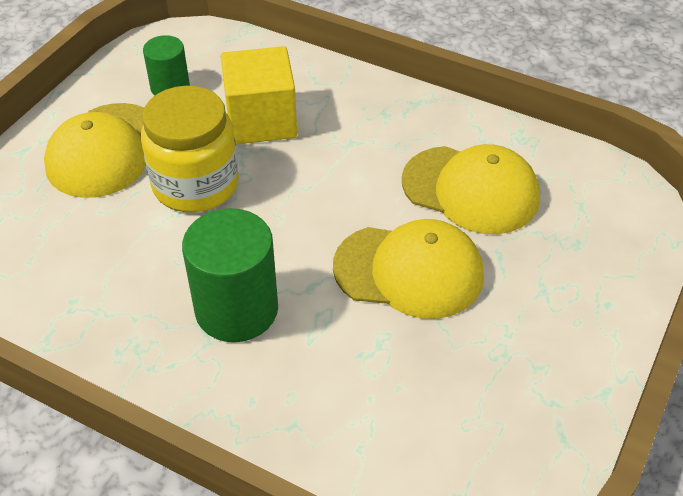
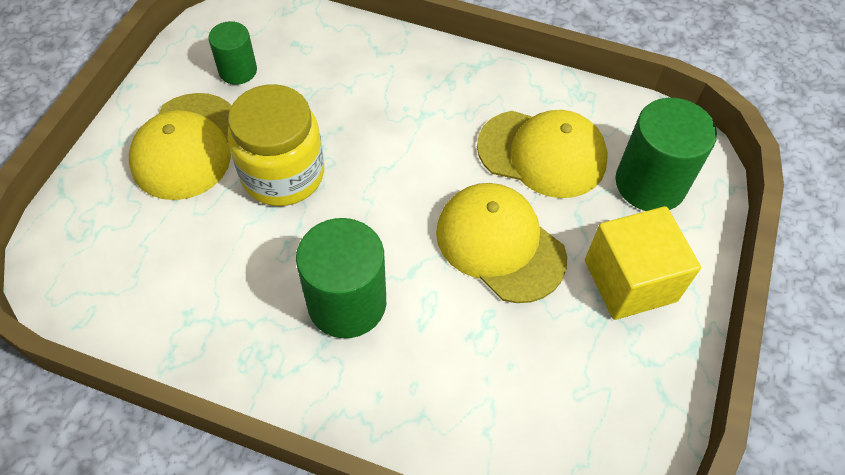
camera: 10 degrees left, 10 degrees up
yellow cube [221,46,297,144] -> yellow cube moved to [585,206,701,320]
yellow cap [333,219,484,319] -> yellow cap turned 135 degrees counterclockwise [436,183,567,303]
none -> green cylinder [615,98,717,211]

